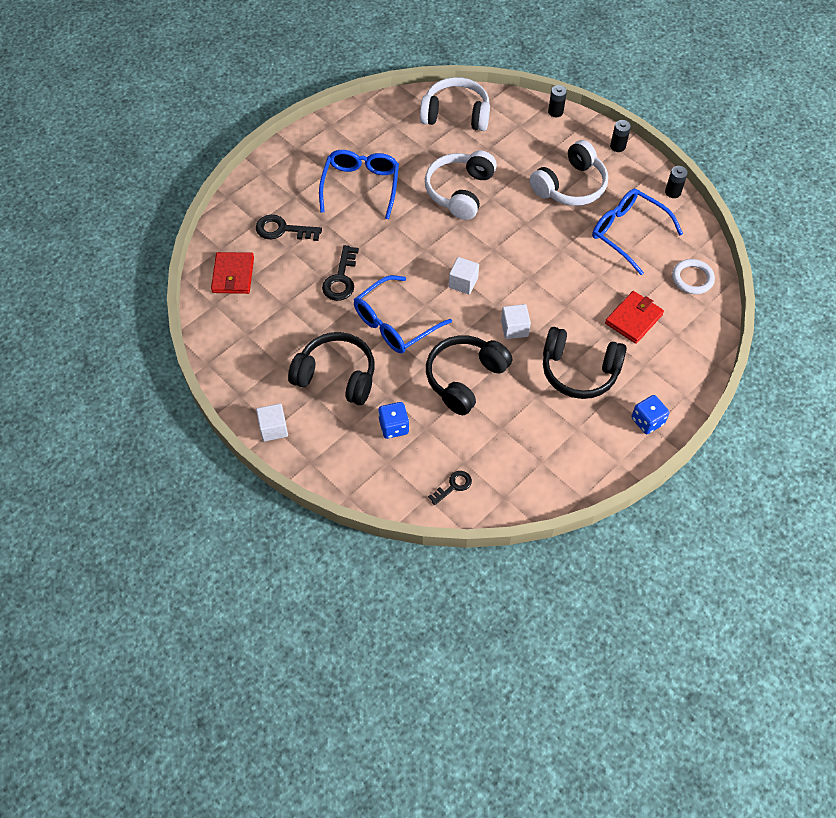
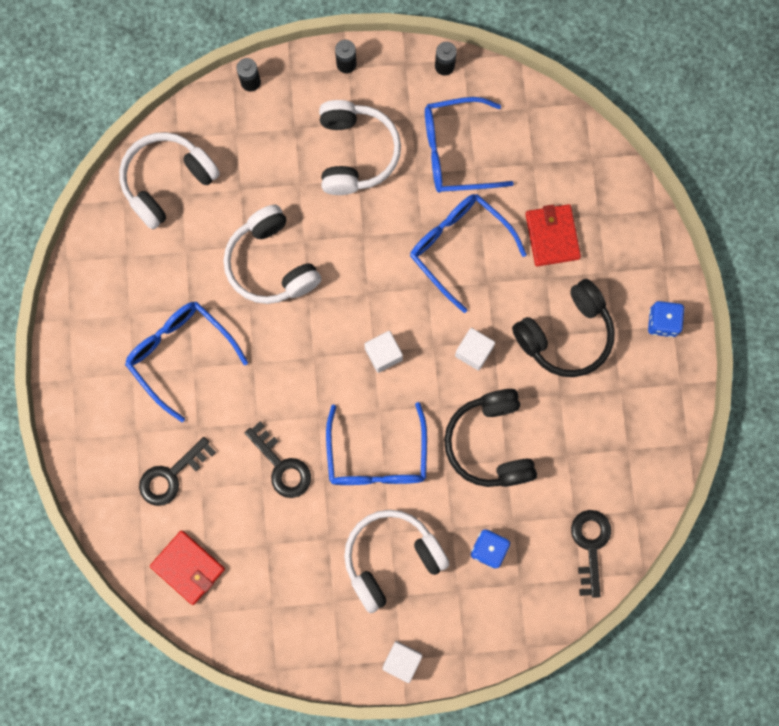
camera: 50 degrees left, 20 degrees up
black headphones [288,332,375,405] -> white headphones [344,510,449,613]
black key [428,471,472,505] -> black key [571,510,611,598], size x1.59
white ring [672,259,715,294] -> none
none -> blue glasses [410,194,527,313]

